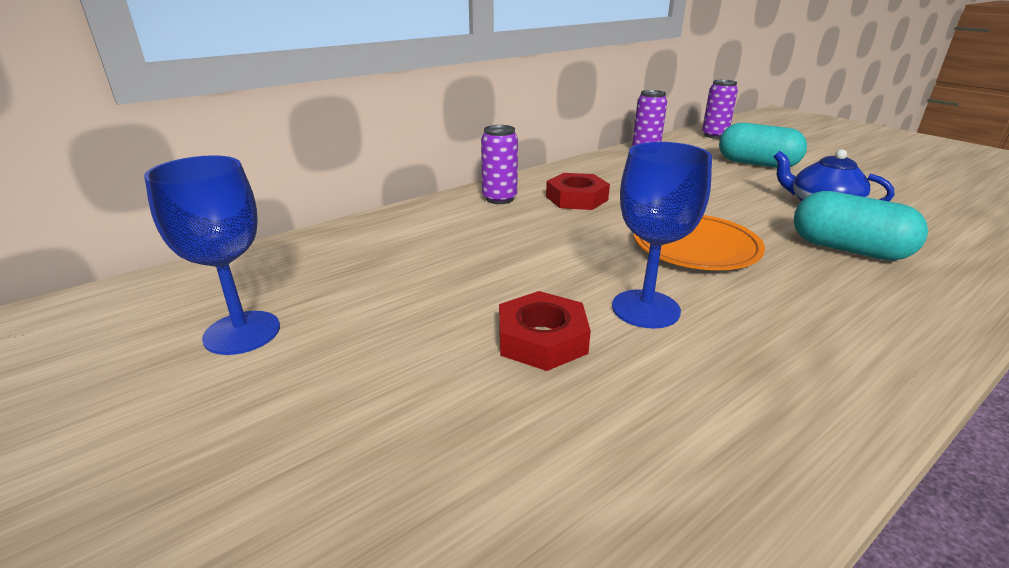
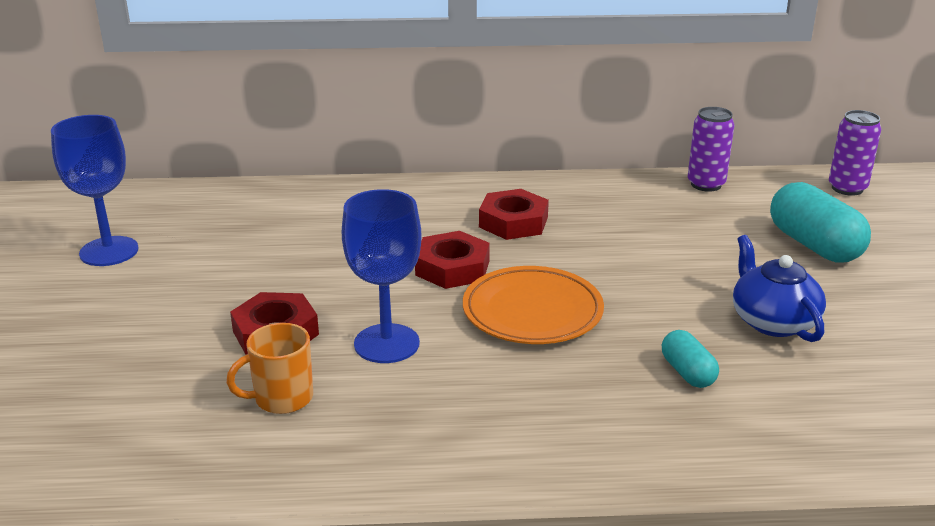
camera: 35 degrees right, 0 degrees up
purple can [481,125,518,204] -> none
turquoise capsule [794,191,928,261] -> turquoise capsule [662,330,719,388], size x0.54
none -> orange mug [226,323,313,414]
none -> red nut [415,231,490,289]

